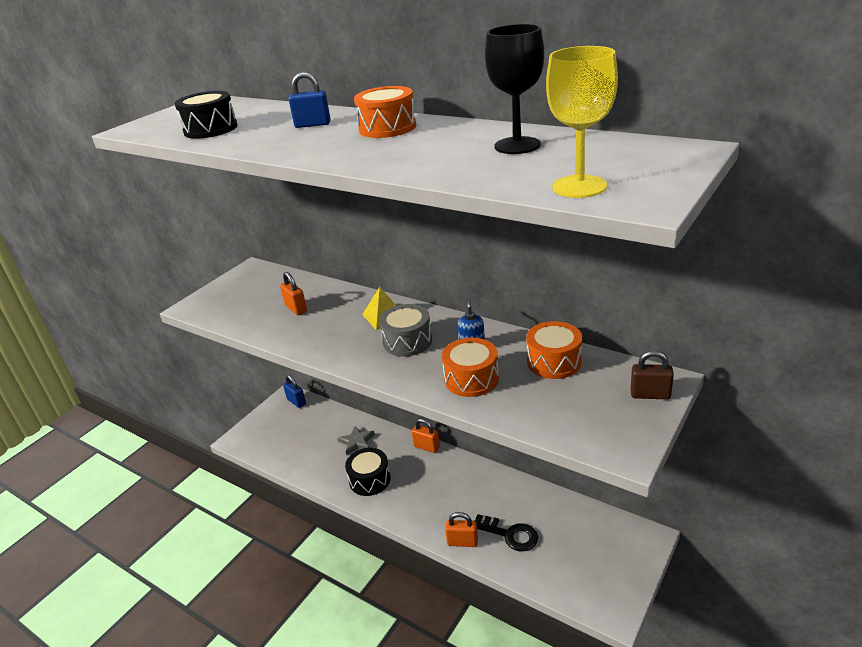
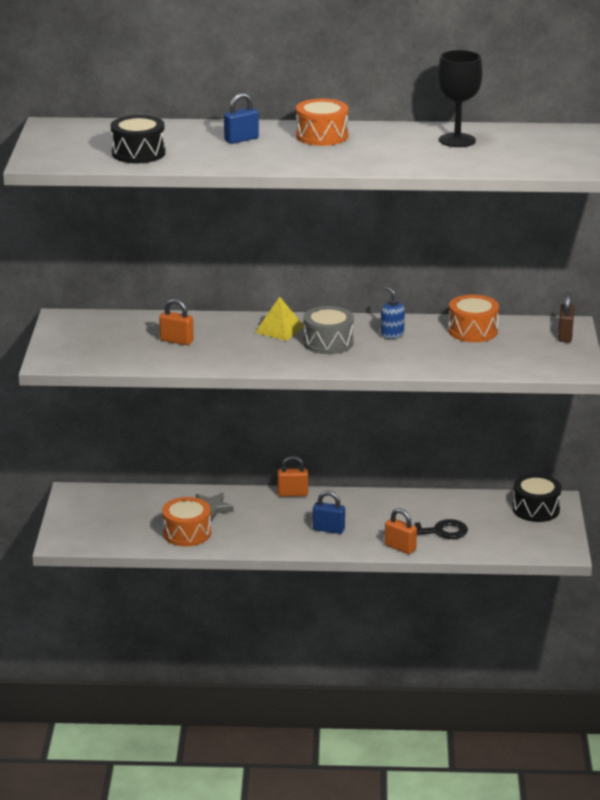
camera: 35 degrees left, 5 degrees down
blue padlock [283,375,306,408] -> blue padlock moved to [313,491,345,534]
black drum [345,448,391,496] -> black drum moved to [512,474,561,522]
orange drum [442,338,499,397] -> orange drum moved to [162,497,211,546]
orange padlock [445,512,478,547] -> orange padlock turned 60 degrees clockwise [385,508,417,554]
yellow goblet [546,46,618,198] -> none
brown padlock [630,350,674,399] -> brown padlock turned 60 degrees counterclockwise [558,293,574,342]

